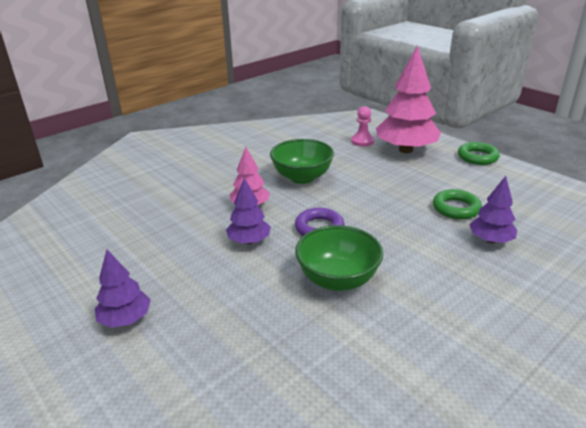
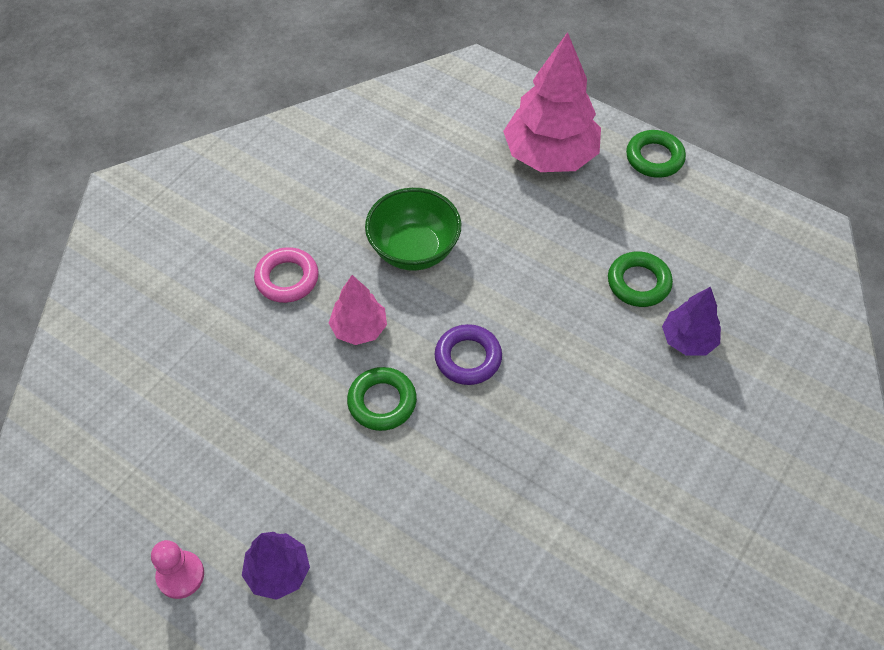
camera: 15 degrees left, 25 degrees up
purple tree [226,178,271,244] -> green ring [347,367,417,431]
green bowl [295,225,383,291] -> none
pink pawn [351,106,374,147] -> pink pawn moved to [151,540,204,599]
none -> pink ring [254,247,319,303]

